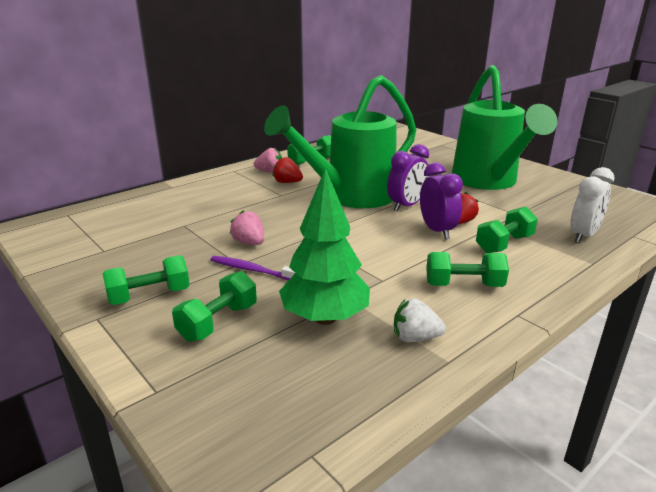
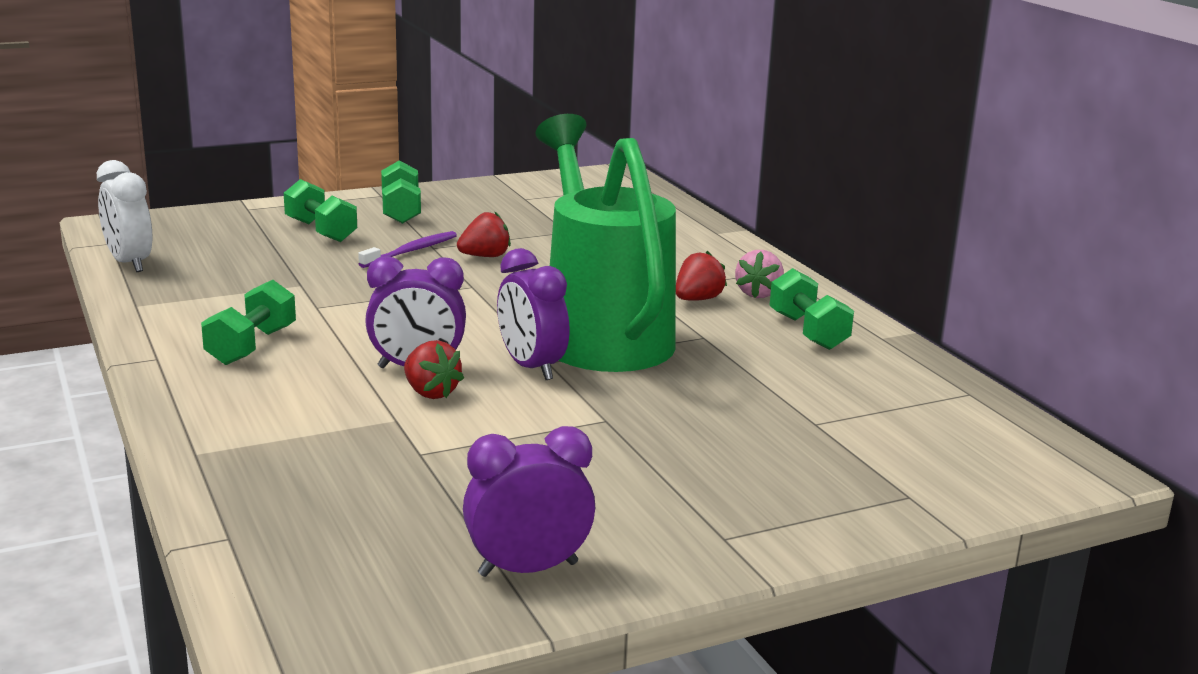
camera: 105 degrees right, 5 degrees down
pink strawberry [230,211,264,245] -> red strawberry [457,212,511,257]
green tree [279,168,370,325] -> none
white strawberry [394,298,446,342] -> none
green watering can [452,65,558,190] -> none
green dumbbell [476,207,538,253] -> none
white clock [570,167,615,243] -> white clock moved to [97,160,152,272]
none -> purple clock [463,426,595,577]

